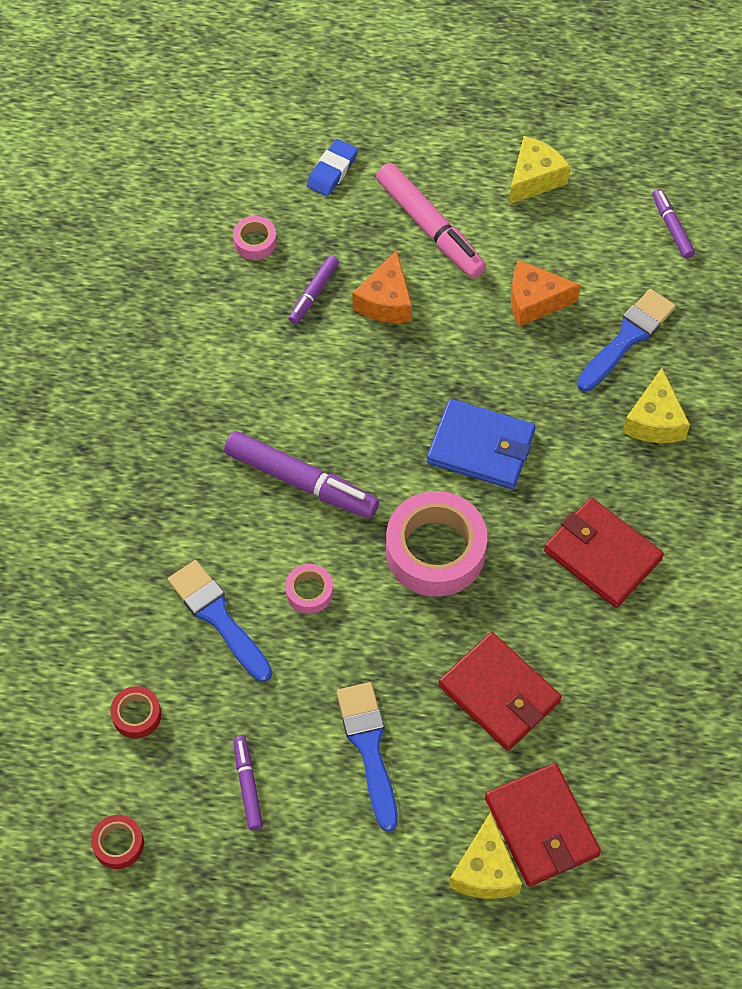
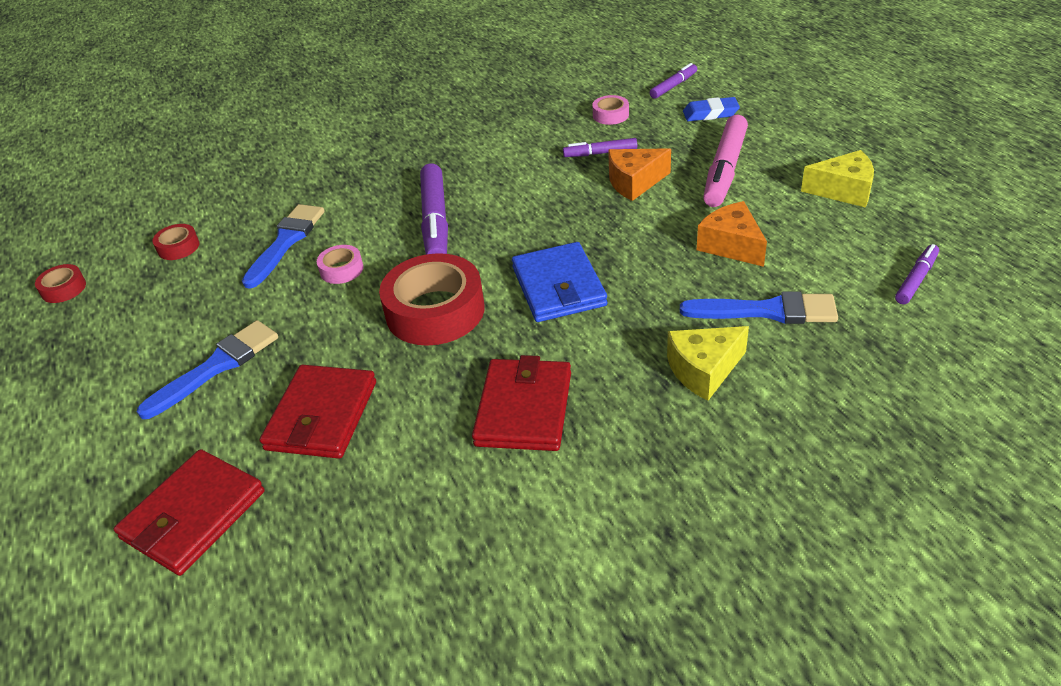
camera: 60 degrees right, 20 degrees down
purple marker [233,736,263,830] -> purple marker moved to [650,63,697,99]
pink tape [386,491,487,597] -> red tape [379,253,485,346]
yellow cheese [449,812,522,899] -> none

